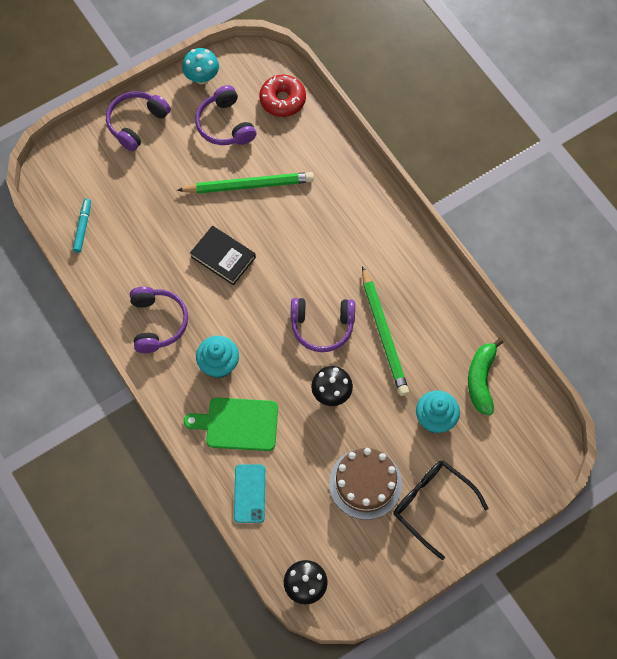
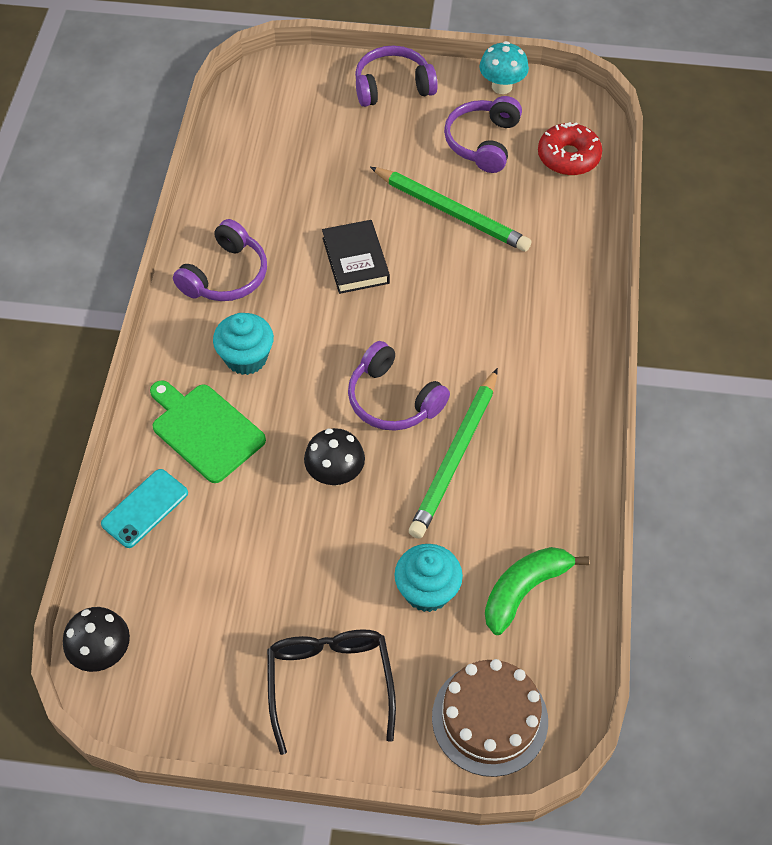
camera: 40 degrees right, 10 degrees down
turquoise marker [73,199,91,253] -> none
brown cake [329,448,402,520] -> brown cake moved to [432,659,548,777]

